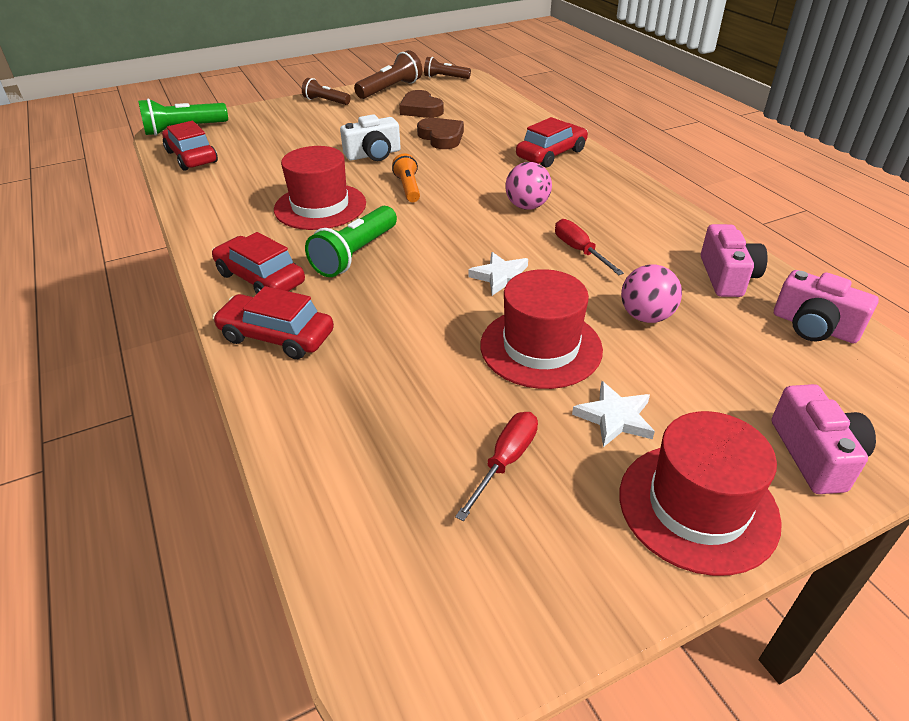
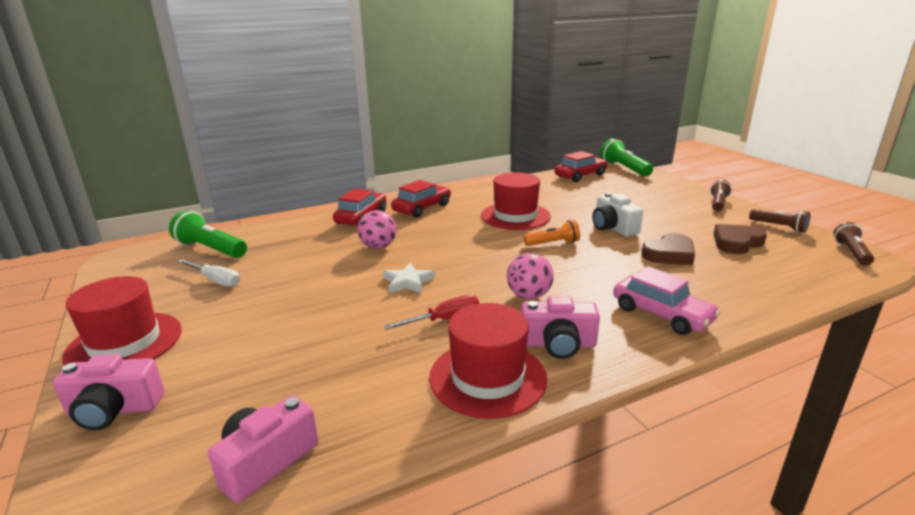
camera: 90 degrees right, 15 degrees down
green flashlight [305,206,397,277] -> green flashlight moved to [169,211,247,258]
brown flashlight [354,50,422,99] -> brown flashlight [749,209,810,233], size x0.65
red screwdriver [455,412,538,521] -> white screwdriver [178,259,240,287]
red hat [480,269,603,389] -> red hat moved to [429,303,547,419]
red car [516,117,588,167] -> pink car [613,266,720,335]
white star [572,381,655,447] -> none
pink ball [621,264,682,323] -> pink ball moved to [358,210,397,249]
pink camera [701,224,768,297] -> pink camera moved to [521,296,600,359]

